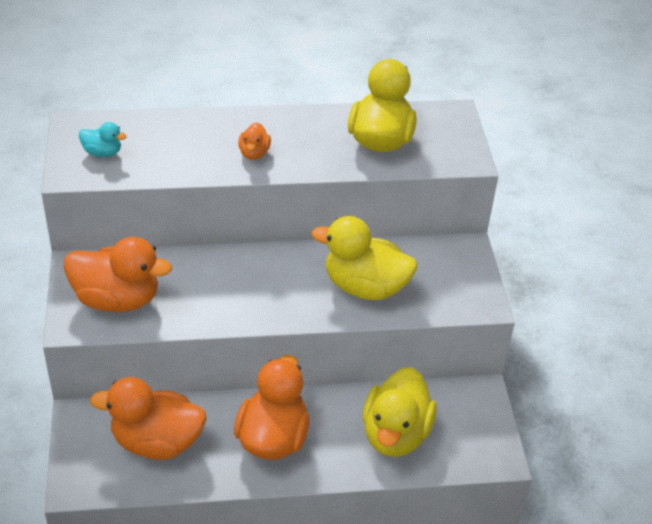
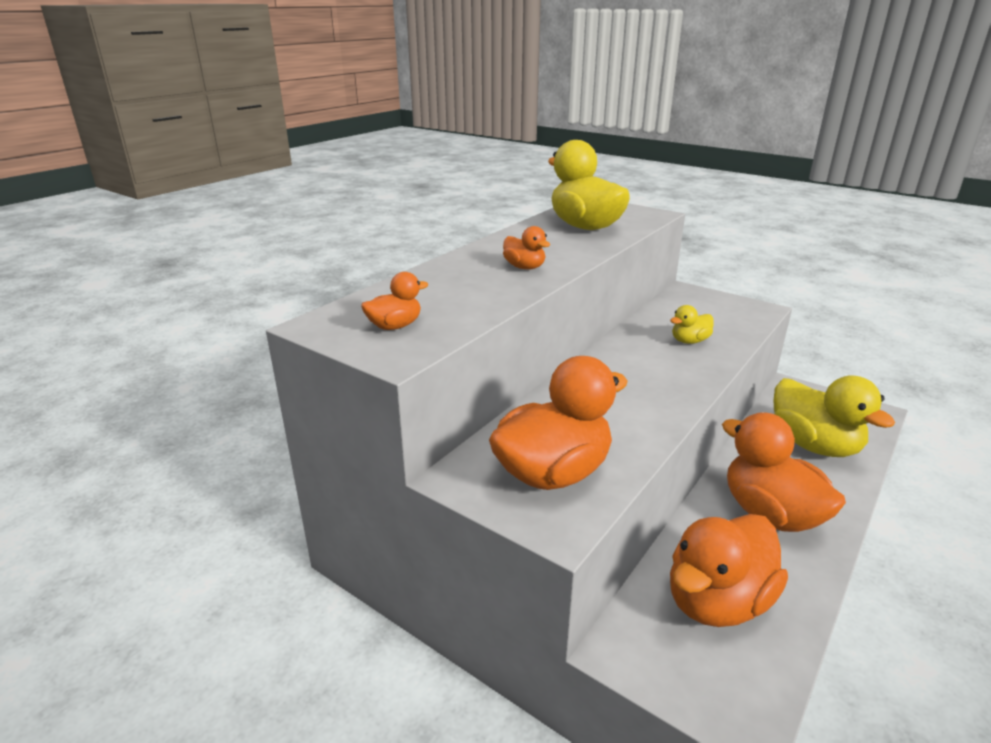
camera: 45 degrees left, 15 degrees down
turquoise duck [79,122,127,157] -> orange duck [361,272,428,330]
yellow duck [312,216,417,300] -> yellow duck [670,305,714,344], size x0.47

